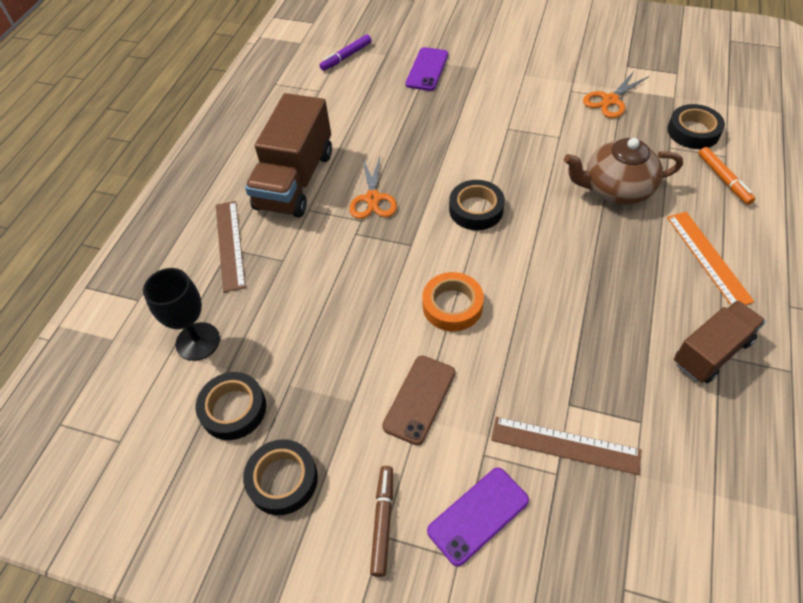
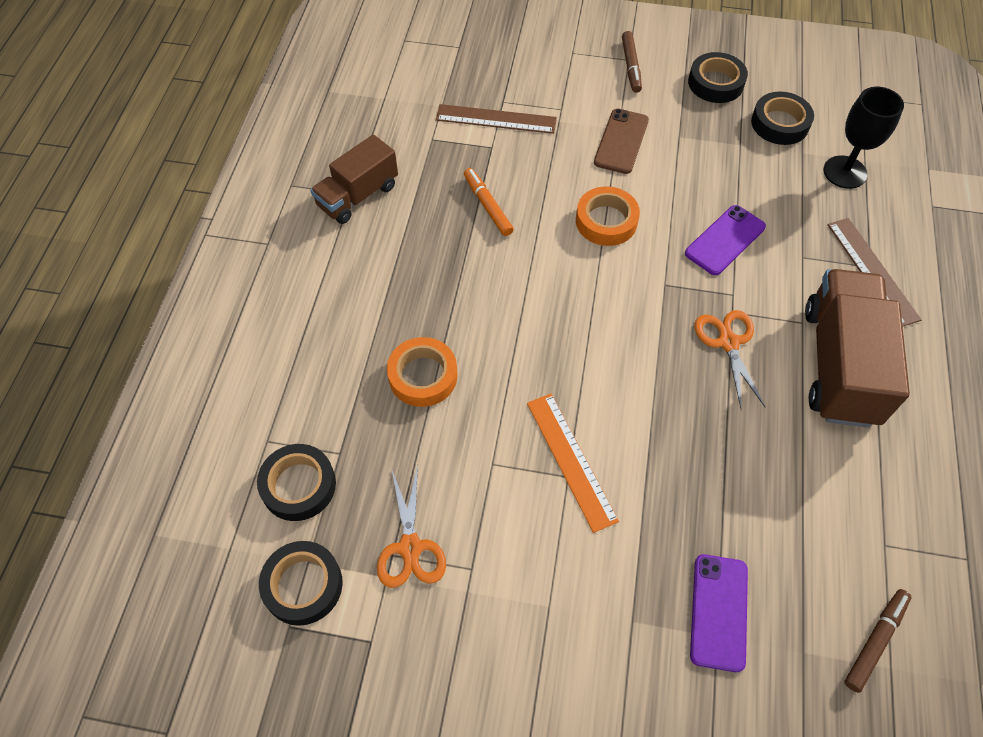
camera: 170 degrees right, 5 degrees up
purple marker [319,34,372,71] -> brown marker [844,589,911,693]
purple phone [427,468,529,566] -> purple phone moved to [685,205,766,275]
black tape [449,180,505,230] -> black tape moved to [259,541,343,626]
brown teapot [564,138,683,205] -> orange tape [387,337,457,407]
orange scissors [583,71,649,118] -> orange scissors turned 135 degrees clockwise [377,464,446,588]
orange ruler [667,212,754,305] -> orange ruler moved to [527,394,619,533]
orange marker [698,147,755,205] -> orange marker moved to [464,168,514,236]

